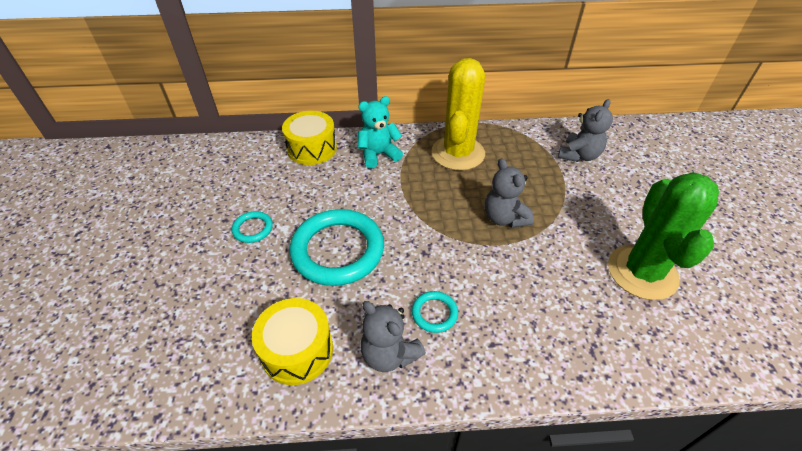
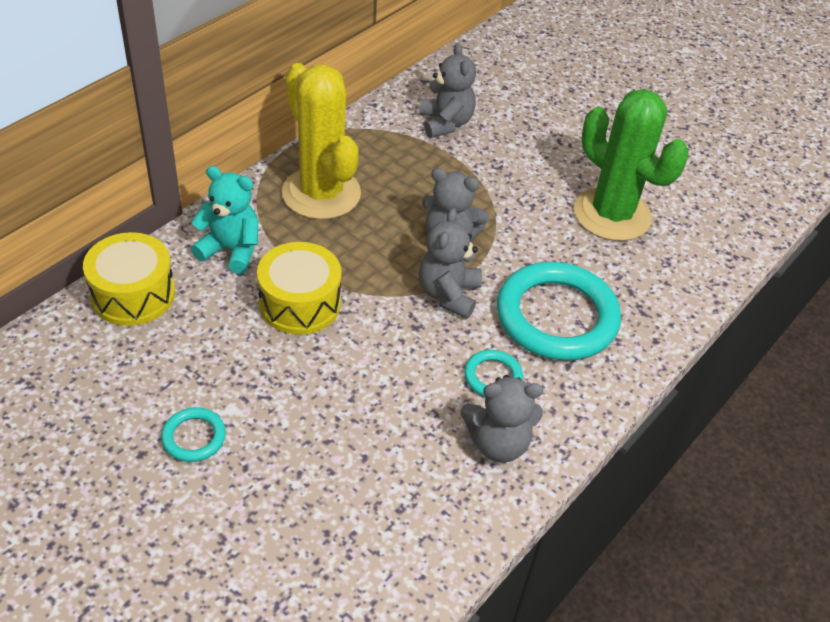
camera: 50 degrees left, 0 degrees up
yellow drum [252,298,333,385] -> yellow drum moved to [257,242,341,335]
turquoise ring [289,209,384,286] -> turquoise ring moved to [497,262,621,361]
turquoise teddy bear [358,96,403,168] -> turquoise teddy bear turned 90 degrees clockwise [191,166,258,274]
none -> grey teddy bear [419,208,482,318]

